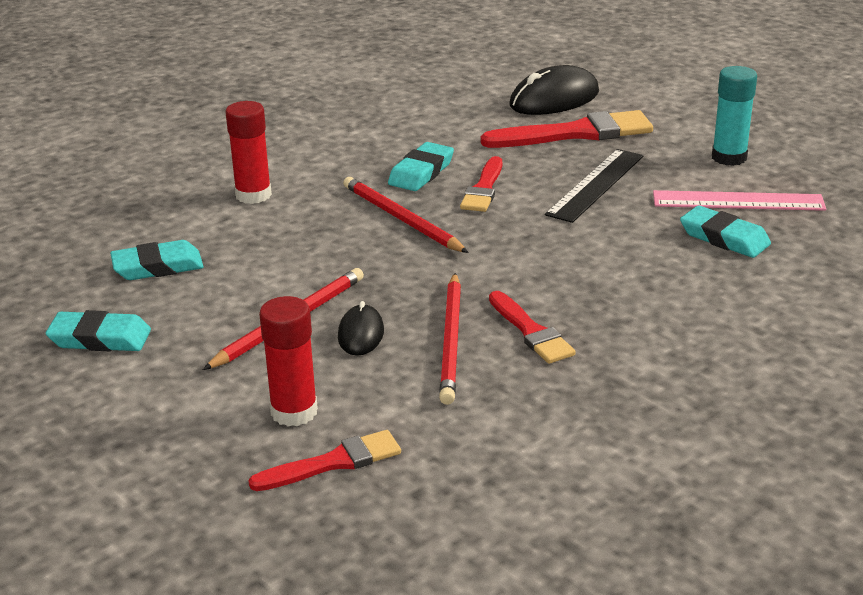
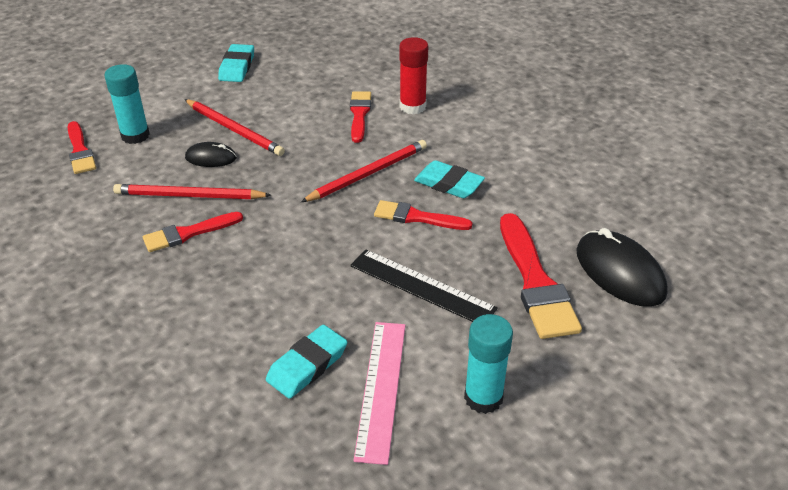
camera: 90 degrees right, 10 degrees up
turquoise eraser [110,240,204,280] -> none
red glue stick [259,296,318,426] -> turquoise glue stick [105,64,150,144]
none -> red brush [350,91,371,143]

